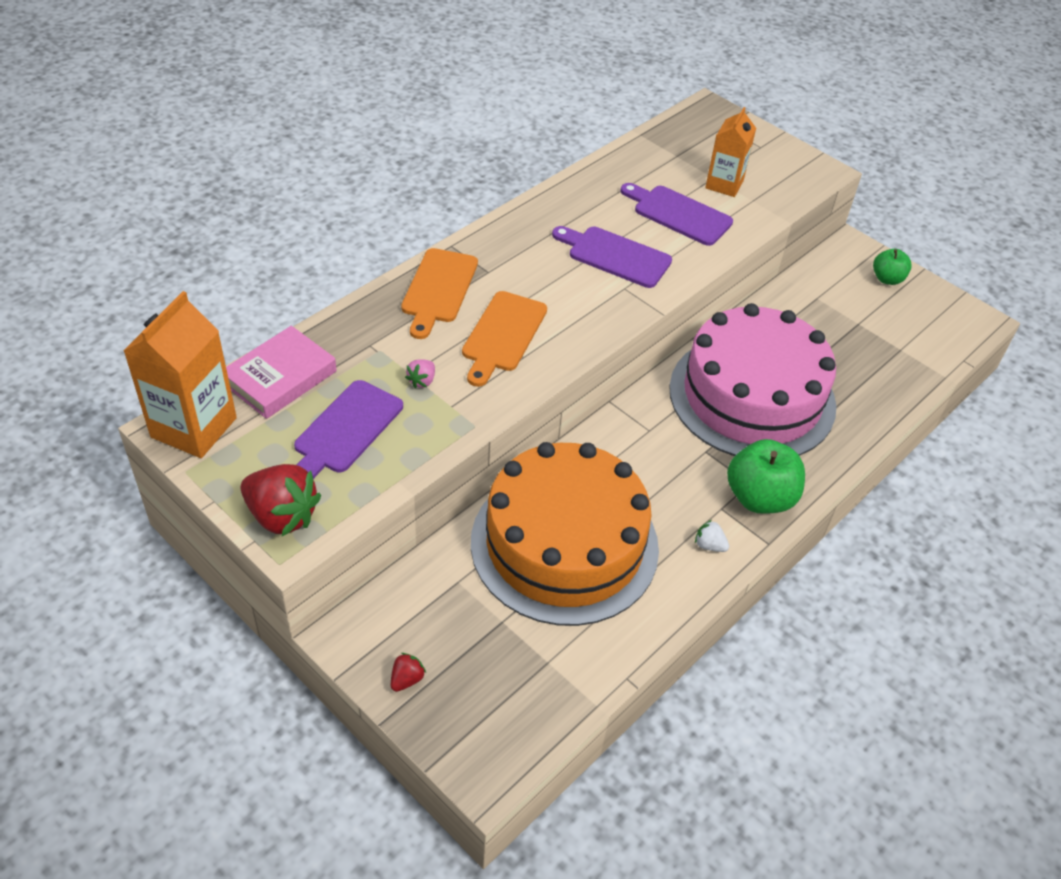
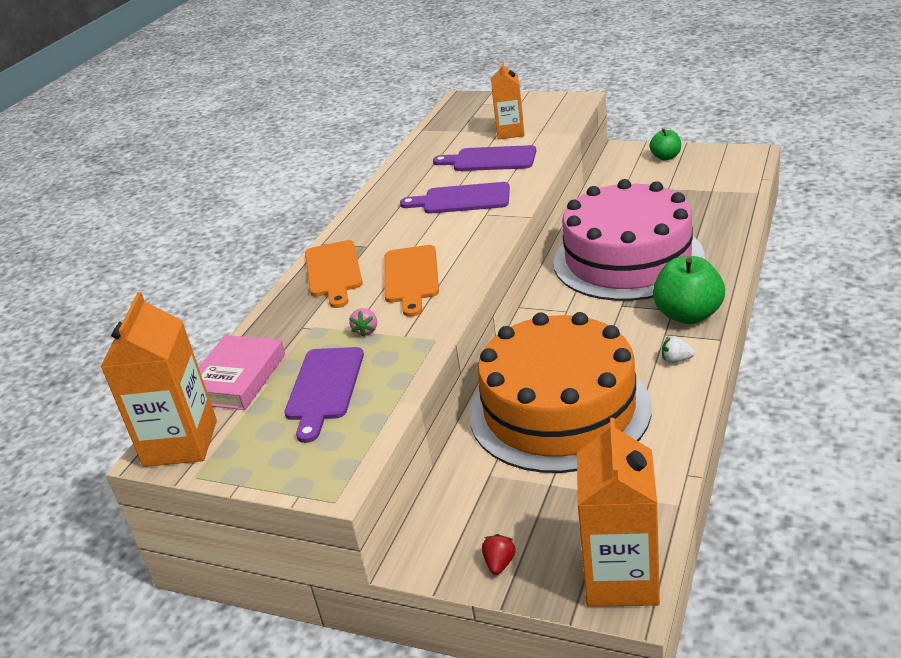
camera: 15 degrees left, 15 degrees down
red strawberry [241,464,321,536] -> none
none -> orange carton [577,418,660,607]

